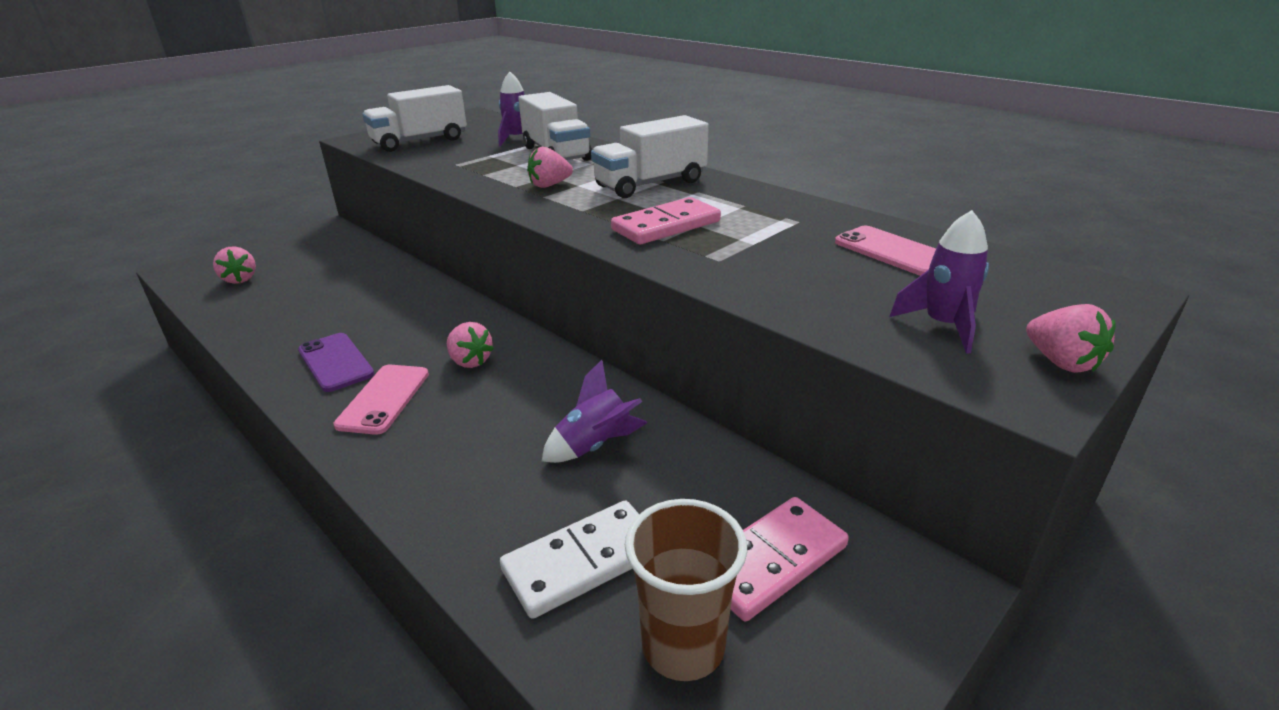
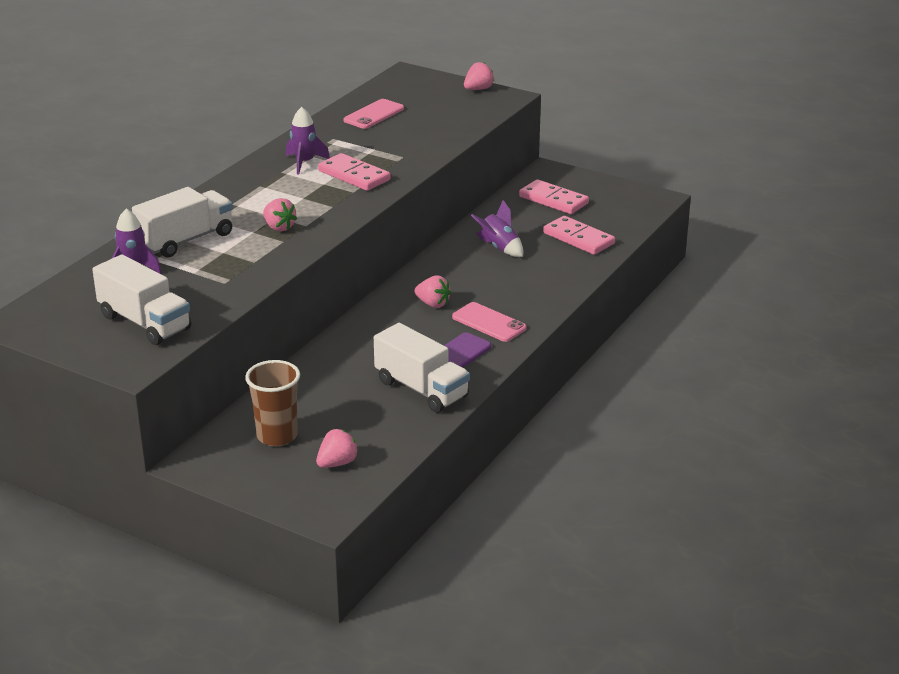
camera: 105 degrees left, 0 degrees up
pink phone [334,365,429,435] -> pink phone turned 45 degrees clockwise [452,302,526,342]
pink strawberry [447,322,494,368] -> pink strawberry turned 90 degrees clockwise [414,276,451,308]
white domino [500,500,639,619] -> pink domino [543,216,615,255]
white truck [591,115,709,198] -> white truck moved to [374,323,470,413]
brown cup [625,499,747,681] -> brown cup moved to [245,360,300,446]
purple rocket [889,210,989,354] -> purple rocket moved to [286,107,330,174]

